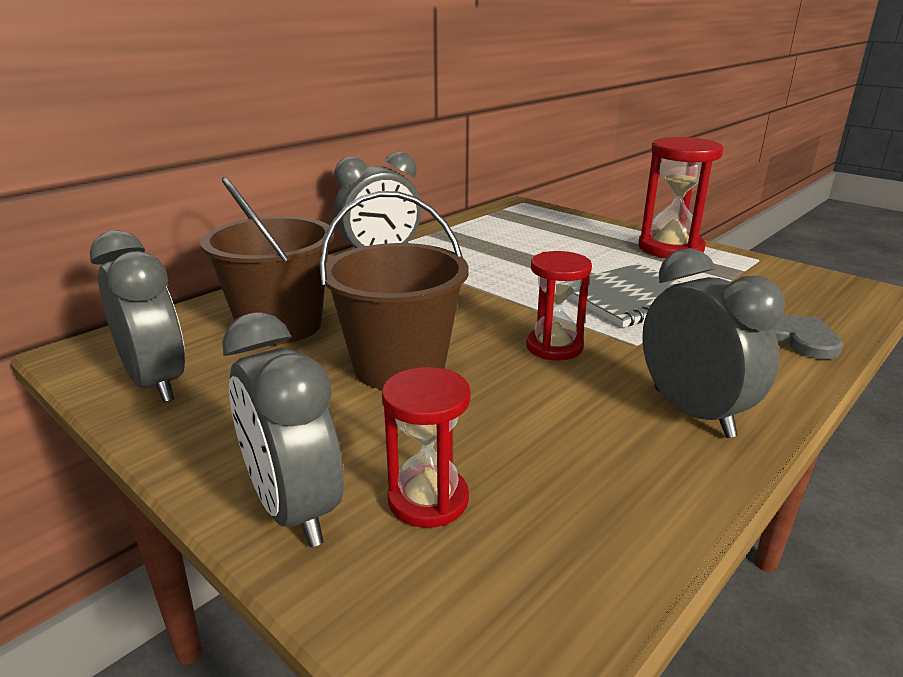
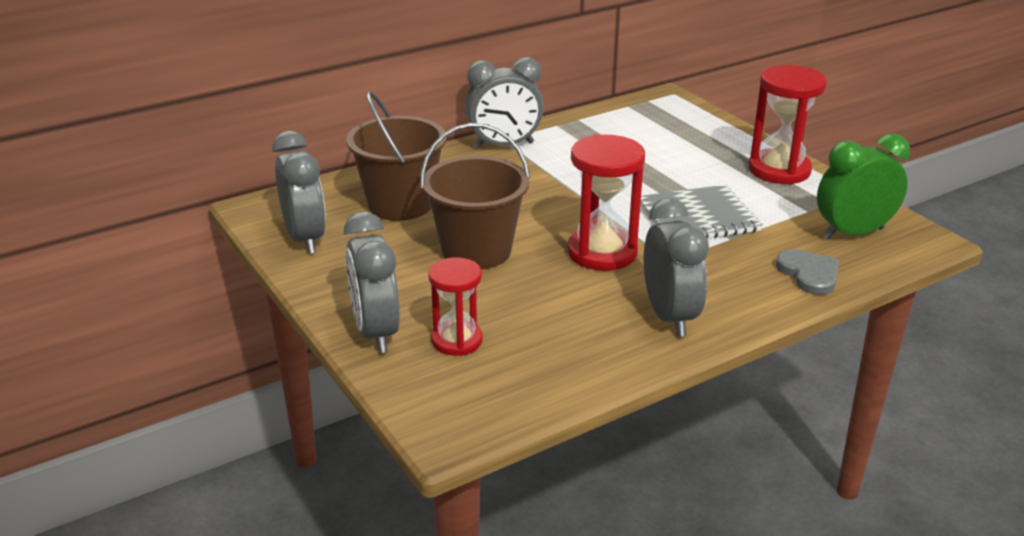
camera: 15 degrees right, 5 degrees up
red hourglass [526,251,592,360] -> red hourglass [567,134,645,271], size x1.55
none -> green clock [817,134,910,239]

